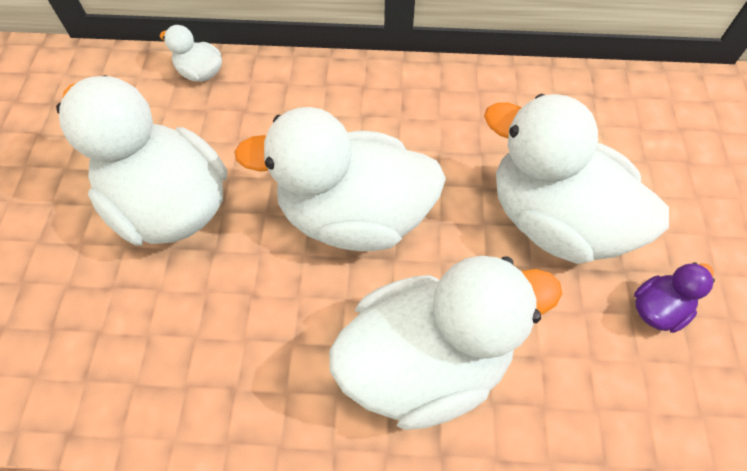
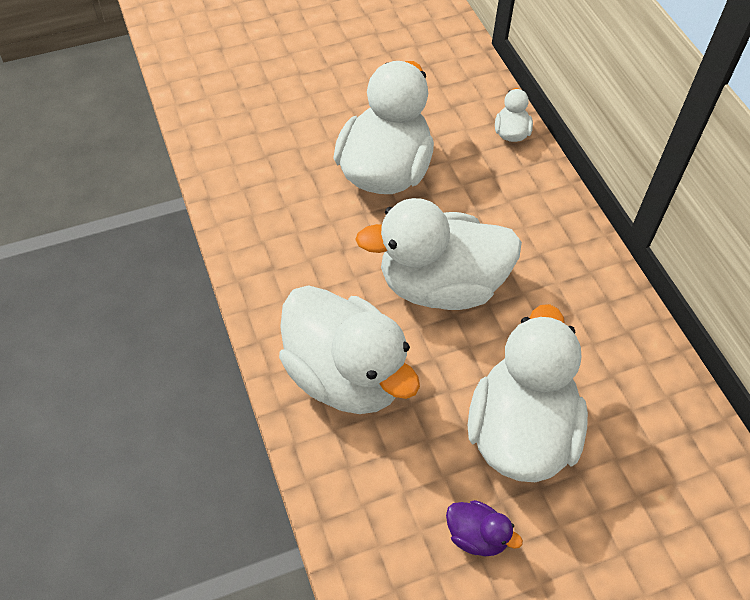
camera: 65 degrees right, 5 degrees down
white duck [234,107,446,251] -> white duck turned 75 degrees counterclockwise [355,198,522,310]

